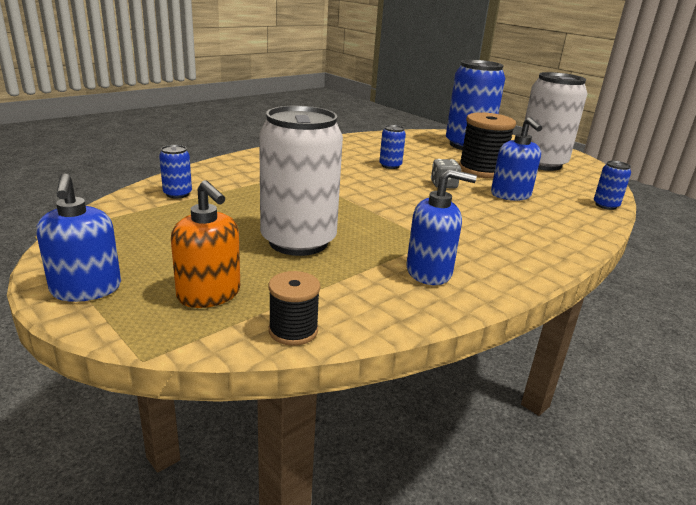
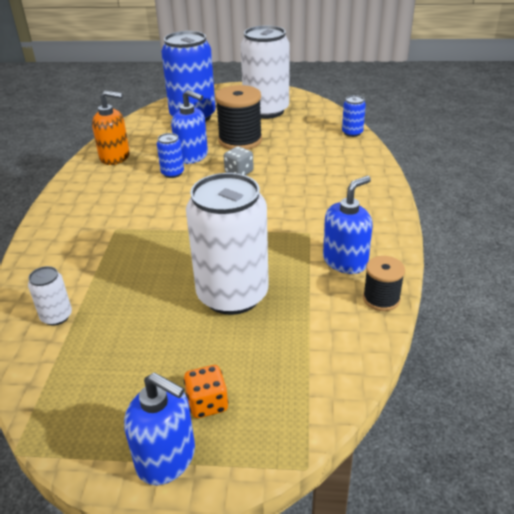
camera: 40 degrees left, 10 degrees up
blue can [159,145,192,199] -> white can [28,266,72,325]
orange soap dispenser [171,180,240,308] -> orange soap dispenser moved to [92,91,130,165]
black spool [269,271,320,346] -> black spool moved to [363,256,405,311]
blue soap dispenser [491,117,542,201] -> blue soap dispenser moved to [171,90,208,164]
none -> orange dice [184,365,228,418]

